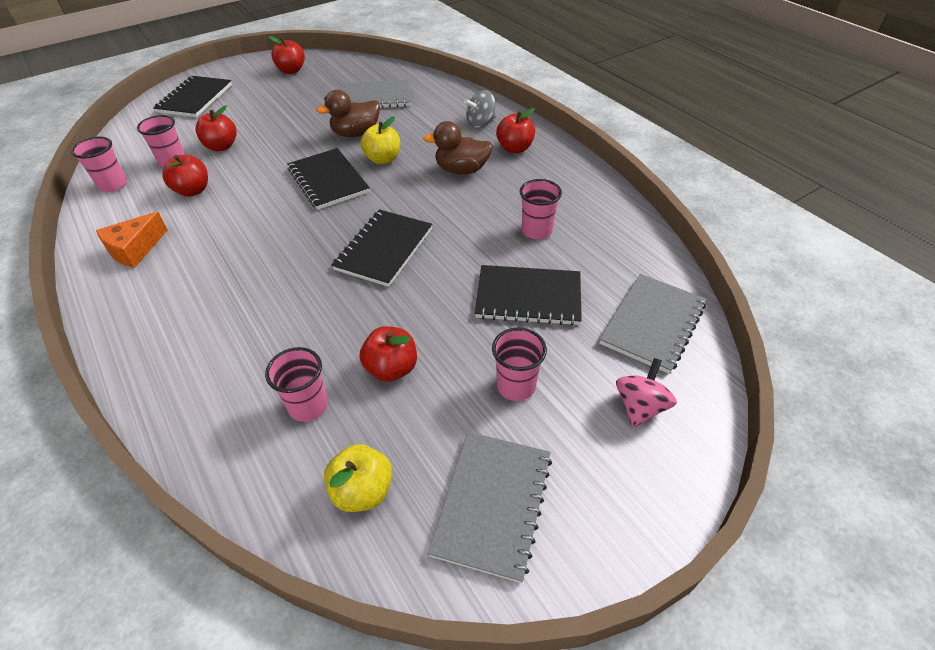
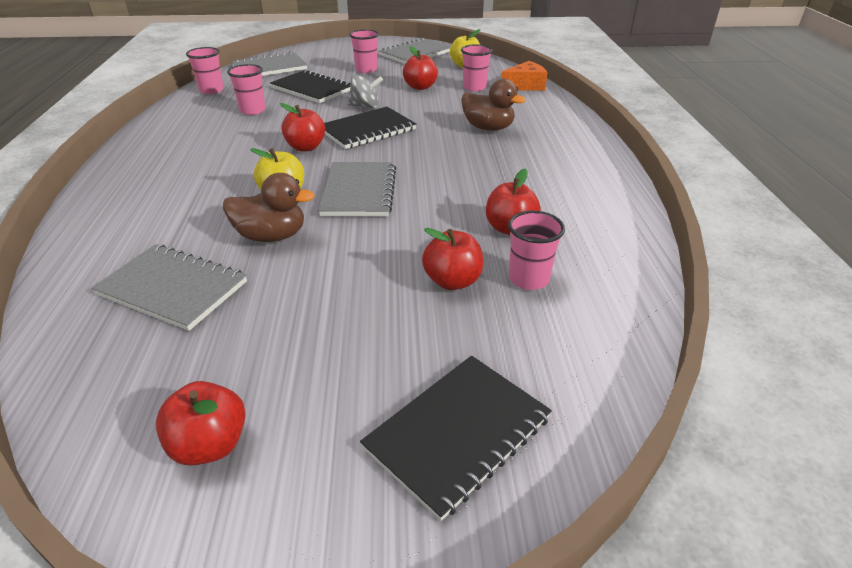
camera: 150 degrees left, 10 degrees down
pink cup [71,137,127,192] -> pink cup moved to [186,47,224,94]
orange cheese [96,212,168,268] -> orange cheese moved to [501,61,548,91]
black notebook [287,148,369,210] -> grey notebook [318,162,396,216]
brown duck [423,121,493,174] -> brown duck moved to [461,79,526,131]
grey spinning top [464,90,496,128] -> grey spinning top moved to [348,75,383,108]
red apple [496,108,535,153] -> red apple moved to [280,103,325,152]
pink spinning top [616,358,677,428] -> none

